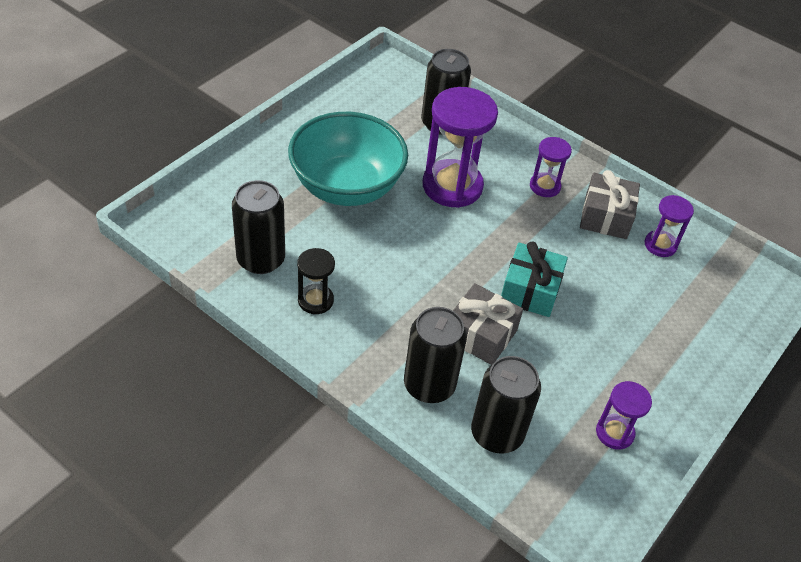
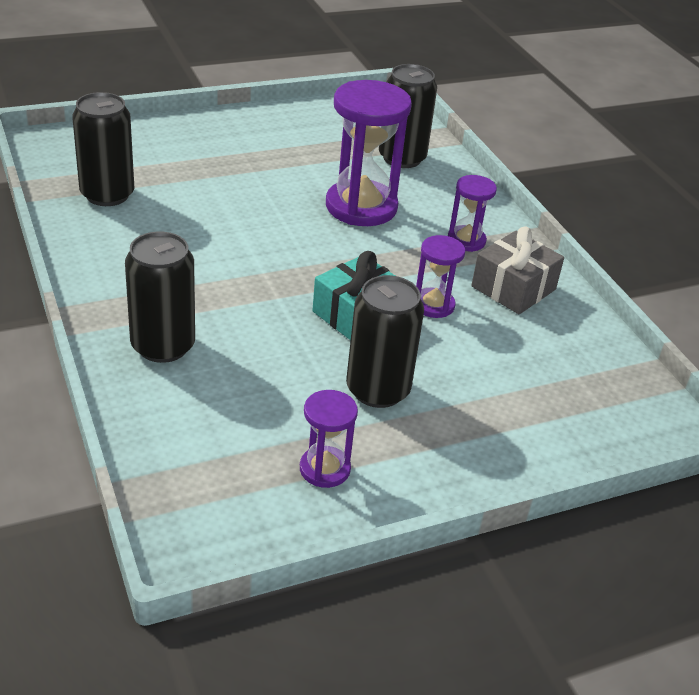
camera: 30 degrees right, 10 degrees down
turquoise bowl [288,112,408,206] -> none
black hourglass [297,248,335,314] -> none
grey gift [453,283,523,365] -> none
black can [471,356,541,454] -> black can moved to [346,275,424,408]
purple hourglass [645,195,694,257] -> purple hourglass moved to [416,235,465,318]

